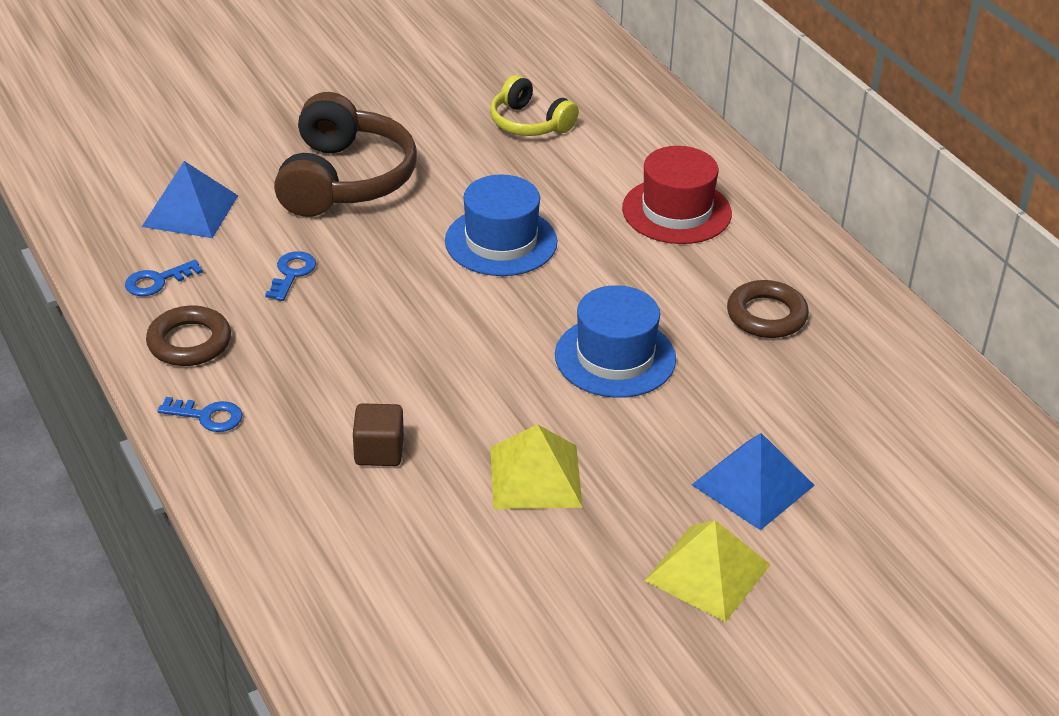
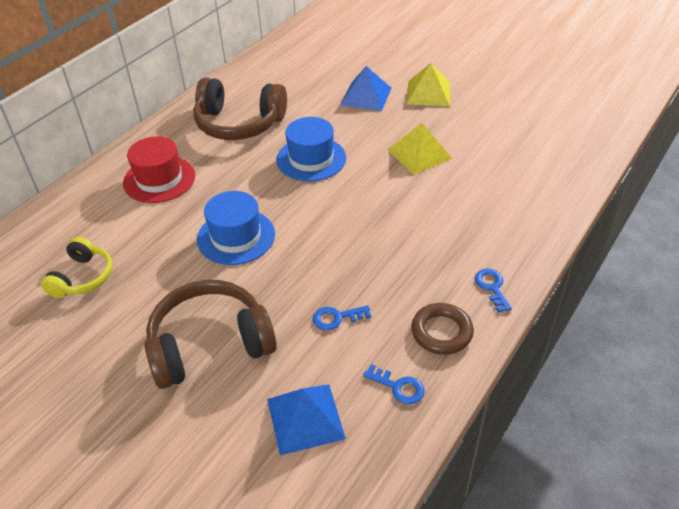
camera: 115 degrees left, 5 degrees up
brown cube [353,403,404,466] -> none
brown ring [727,280,809,338] -> brown headphones [193,77,287,140]

